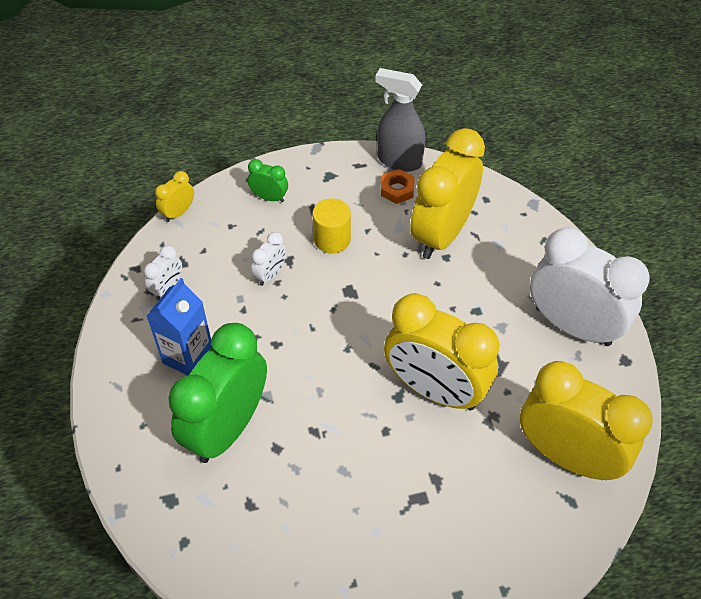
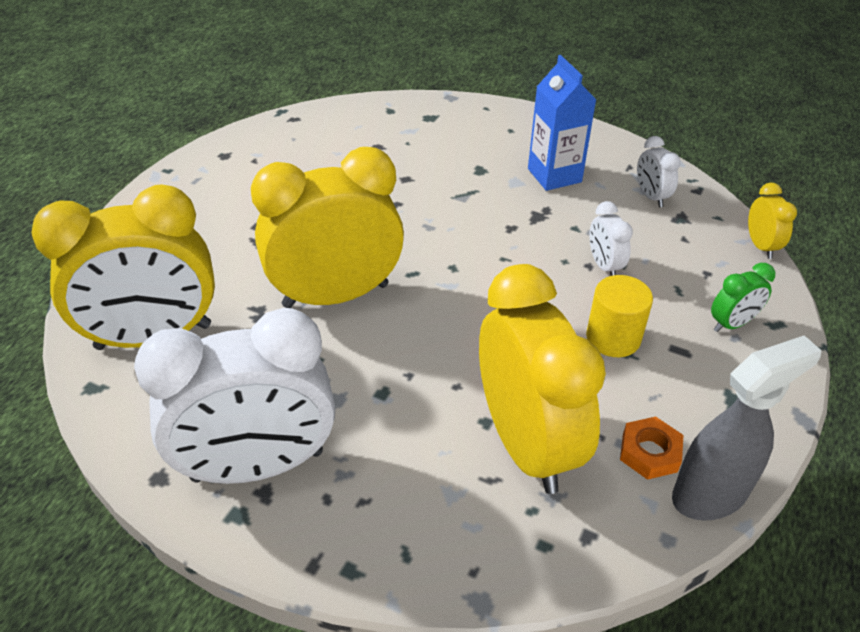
camera: 130 degrees right, 10 degrees down
green clock [169,323,267,463] -> none

